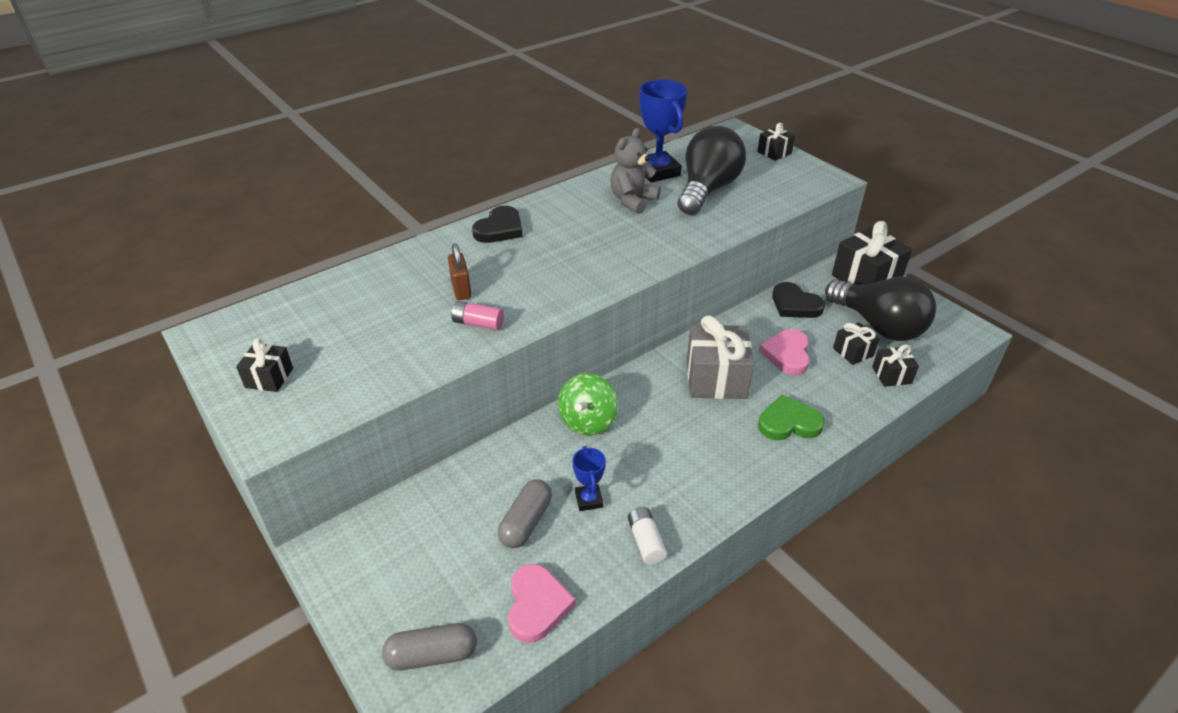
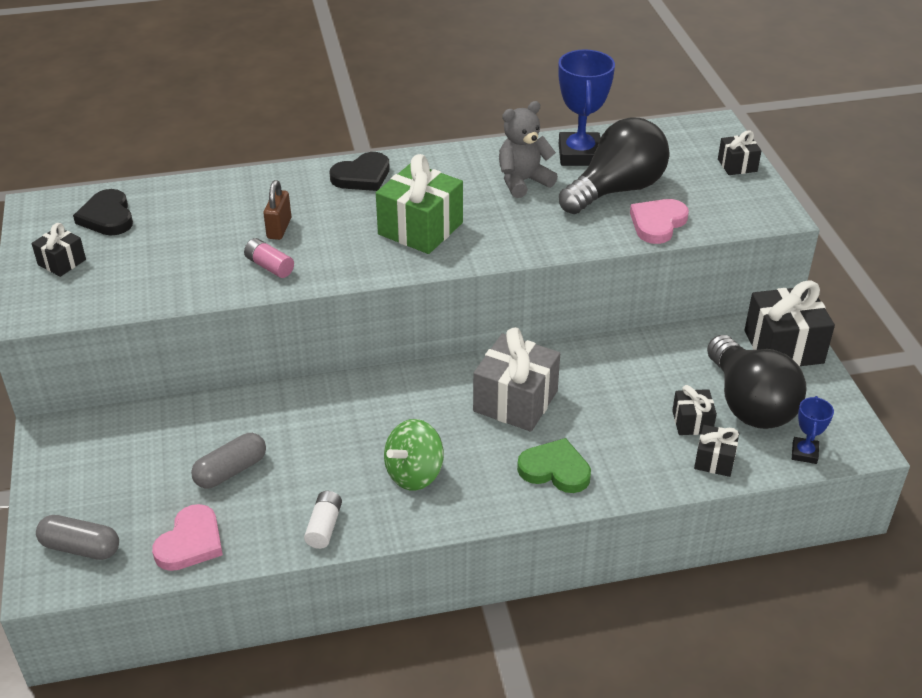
camera: 25 degrees right, 0 degrees up
green spinning top [558,373,618,435] -> green spinning top moved to [384,419,444,490]
blue trophy [572,446,606,511] -> blue trophy moved to [792,396,834,464]
pink heart [759,329,810,375] -> pink heart moved to [630,199,689,244]
black heart [772,282,825,318] -> black heart moved to [73,189,133,235]
none -> green gift [376,154,463,254]

